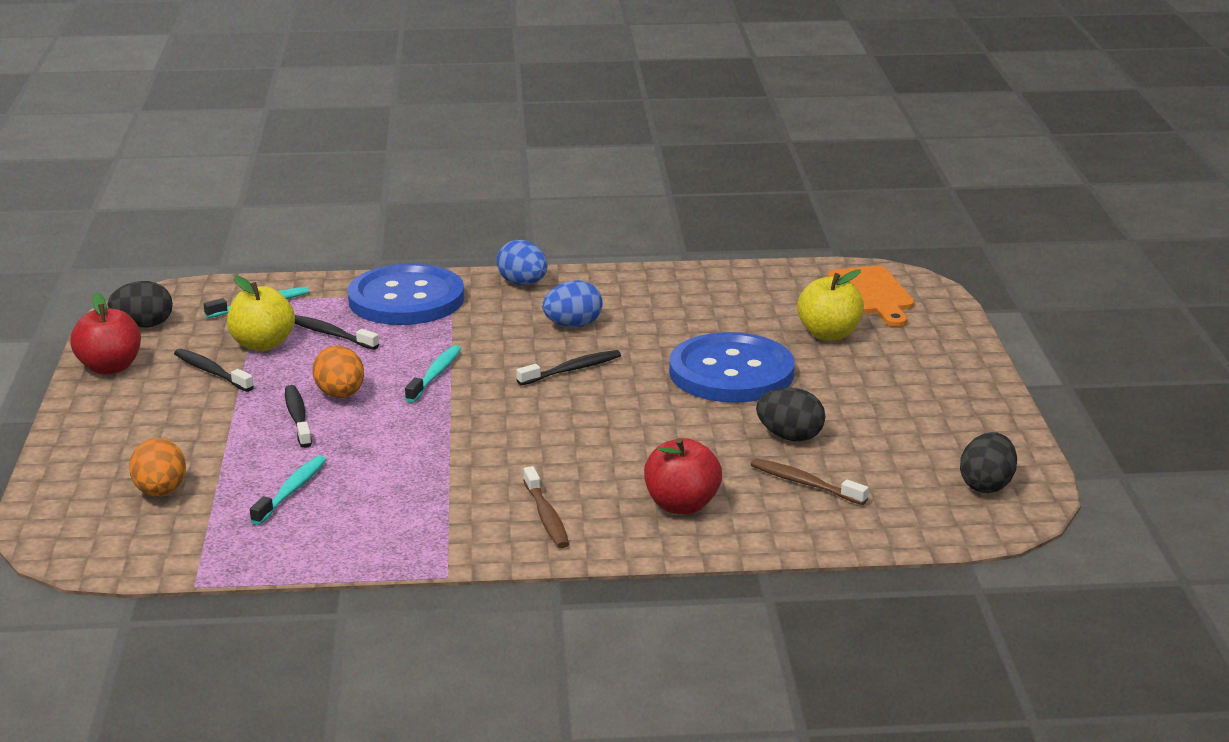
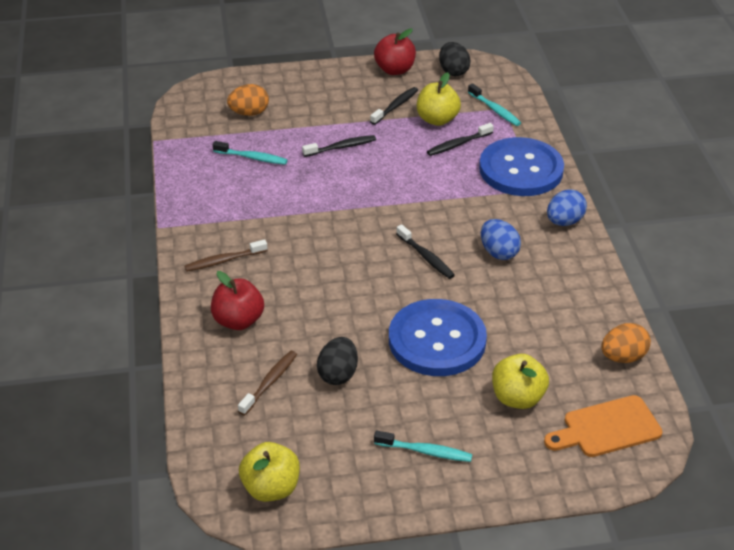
camera: 85 degrees right, 15 degrees up
black toothbrush [295,315,379,350] -> black toothbrush turned 150 degrees counterclockwise [427,123,494,156]
orange egg [312,346,364,398] -> orange egg moved to [601,323,651,363]
turquoise toothbrush [405,345,461,403] -> turquoise toothbrush moved to [374,430,472,462]
black egg [960,432,1017,493] -> yellow apple [239,442,300,502]

